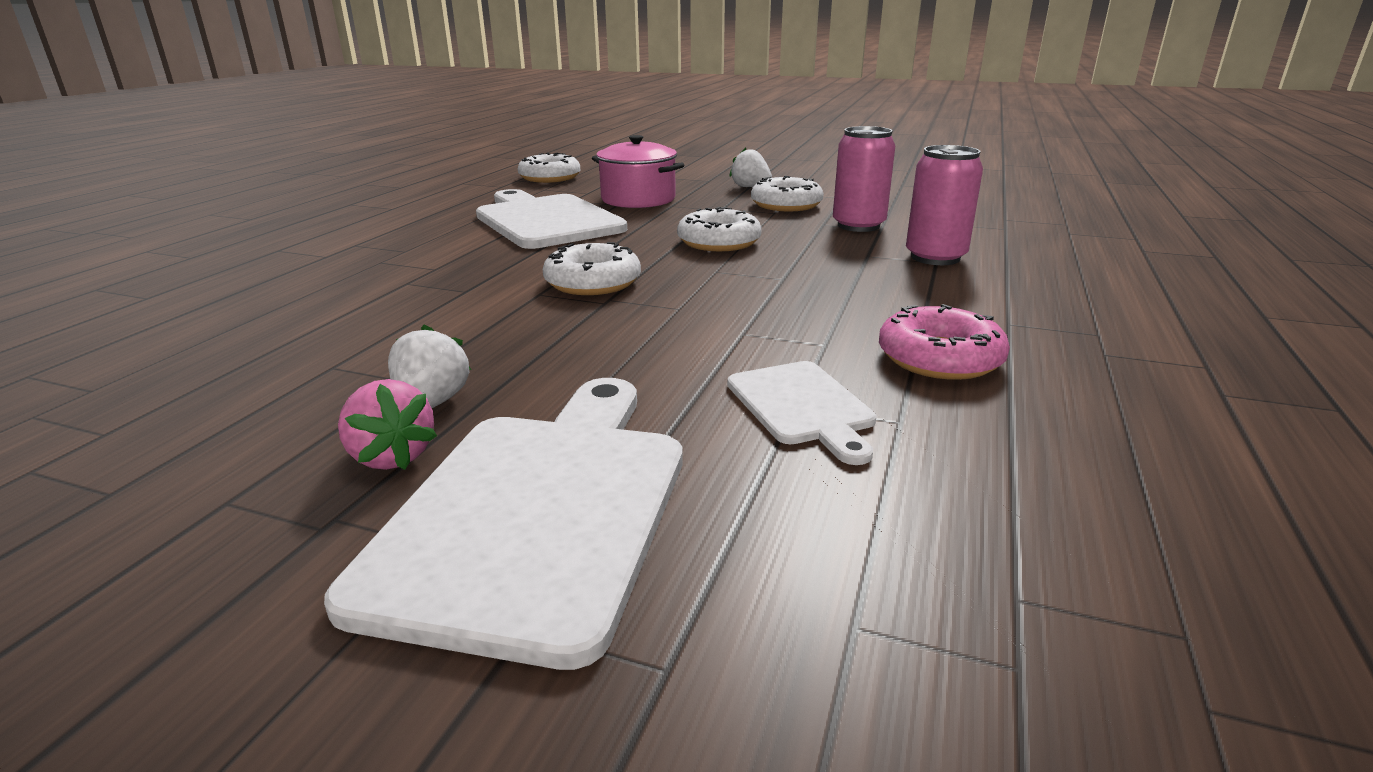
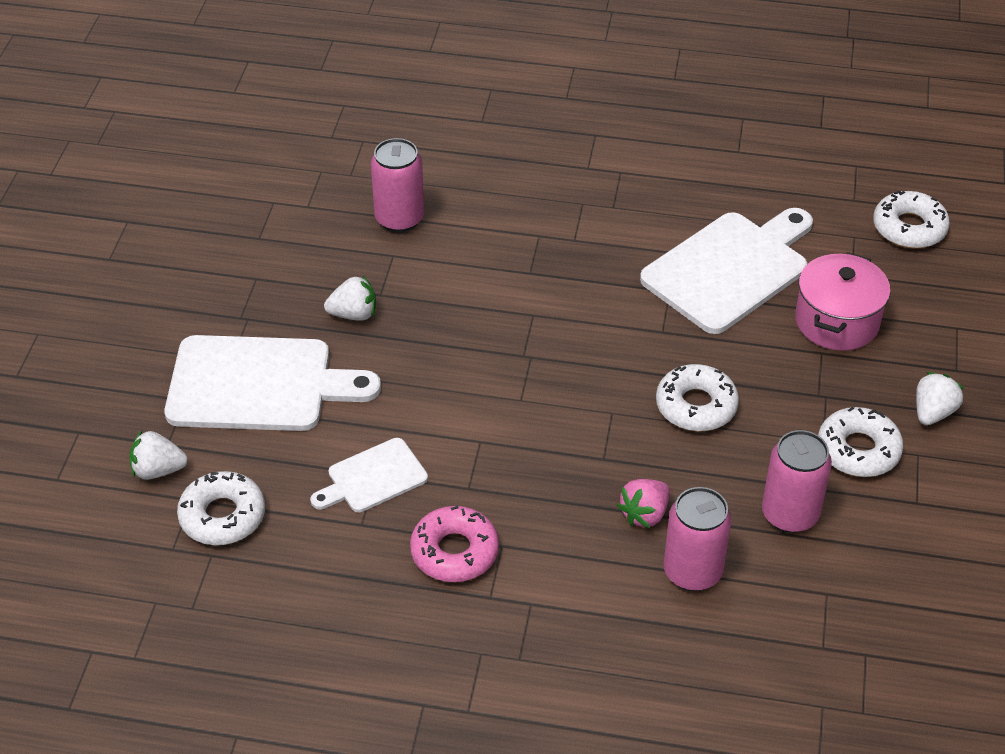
camera: 80 degrees right, 20 degrees up
pink strawberry [338,379,437,470] -> pink strawberry moved to [617,479,670,528]
white donut [543,242,641,295] -> white donut moved to [177,471,265,545]
none -> white strawberry [129,431,188,480]
none -> pink can [371,138,424,232]

